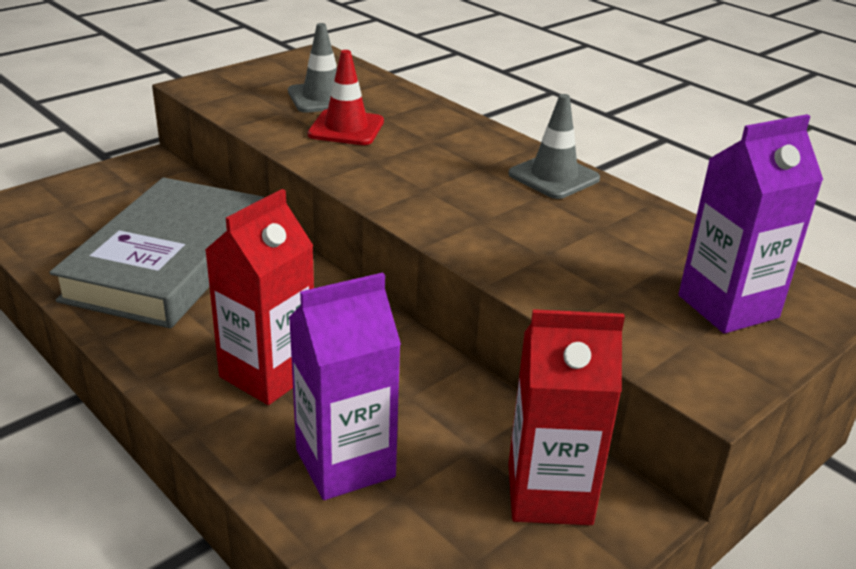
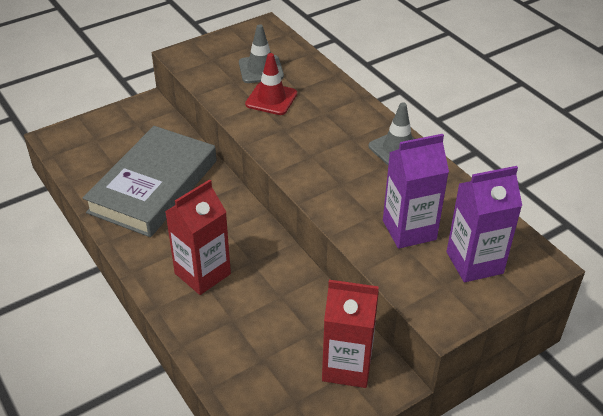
camera: 10 degrees right, 10 degrees up
purple carton [289,273,401,500] -> purple carton moved to [383,134,449,249]

